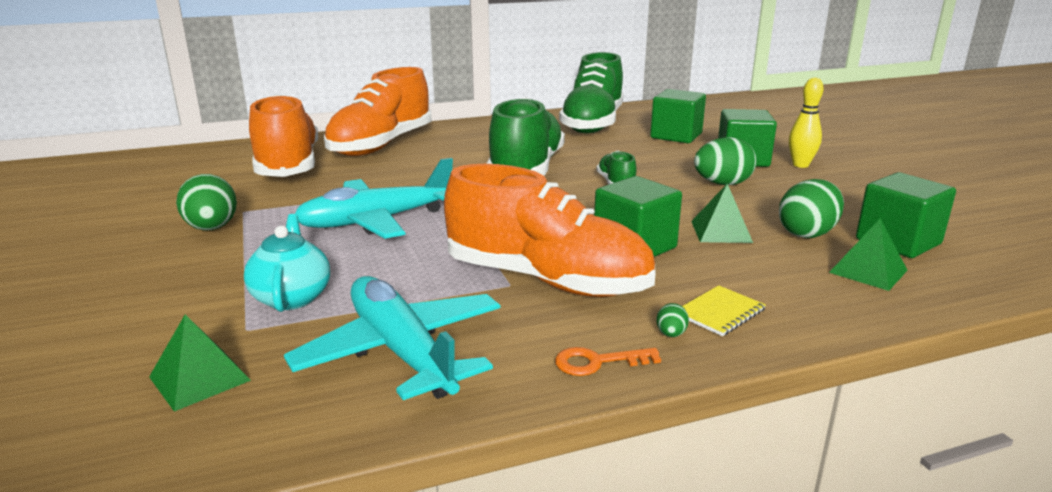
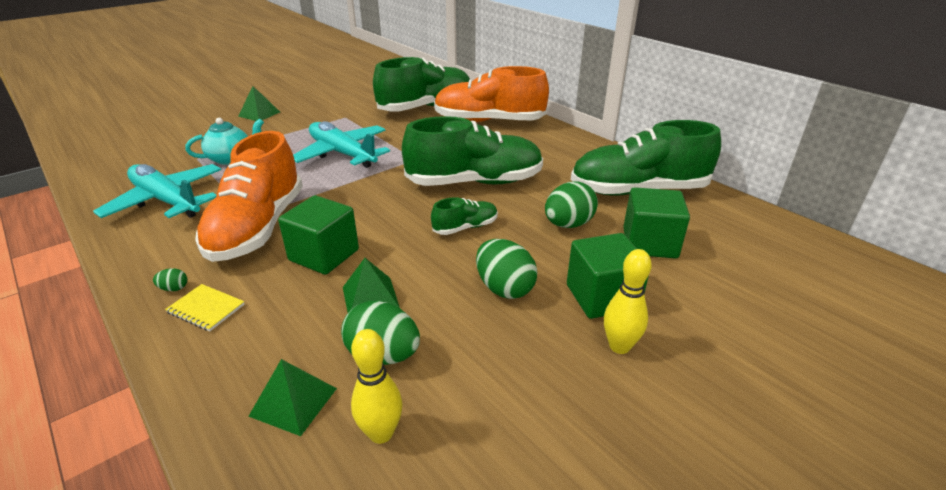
camera: 70 degrees right, 10 degrees up
green pyramid [149,315,251,412] -> green pyramid moved to [238,86,280,121]
green egg [176,174,237,230] -> green egg moved to [545,182,598,228]
orange shoe [249,94,318,177] -> green shoe [373,57,470,111]
turquoise plane [284,276,501,400] -> turquoise plane turned 90 degrees counterclockwise [93,164,221,218]
orange key [555,347,661,376] -> none
green cube [856,172,956,258] -> yellow bowling pin [351,329,403,444]

